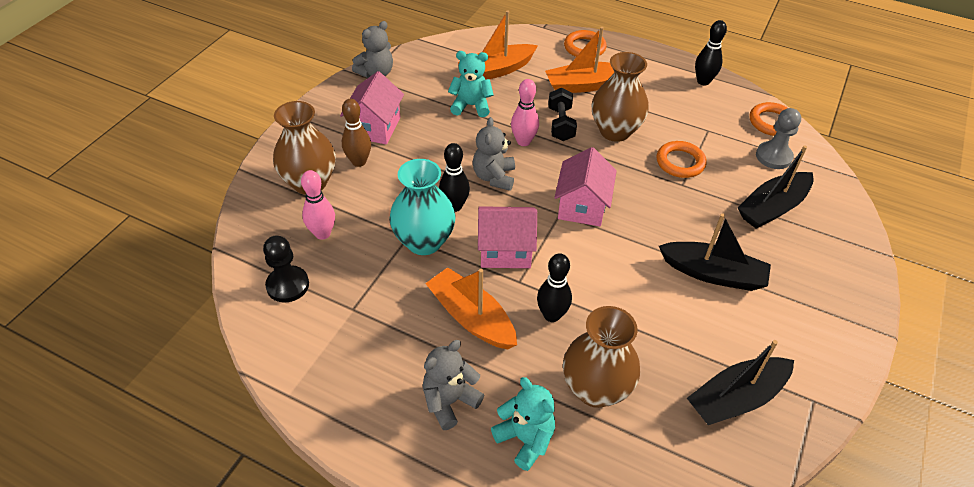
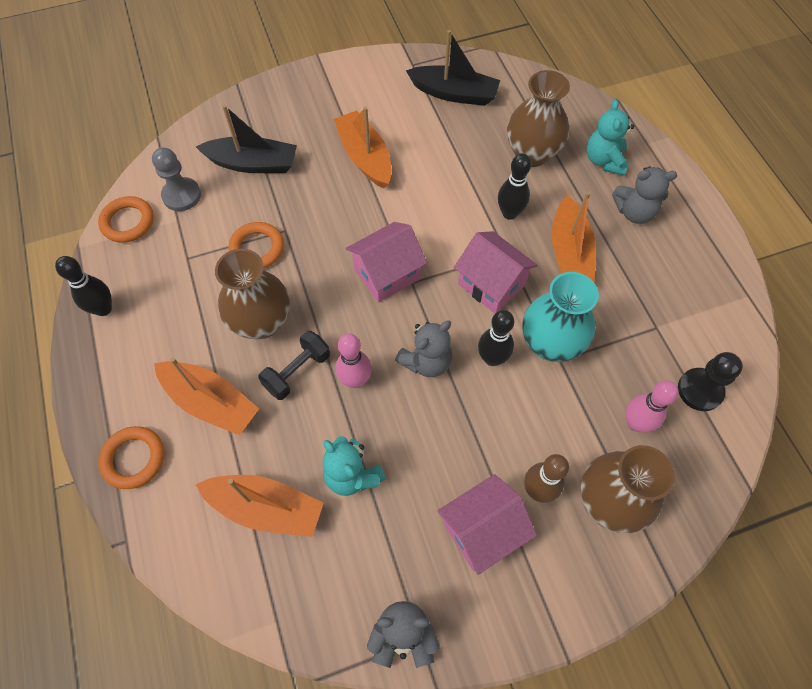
camera: 135 degrees left, 15 degrees up
black boat [659,213,771,291] -> orange boat [334,107,392,189]

